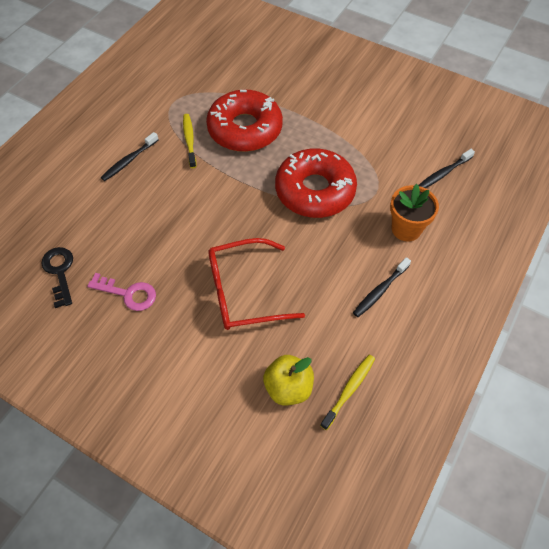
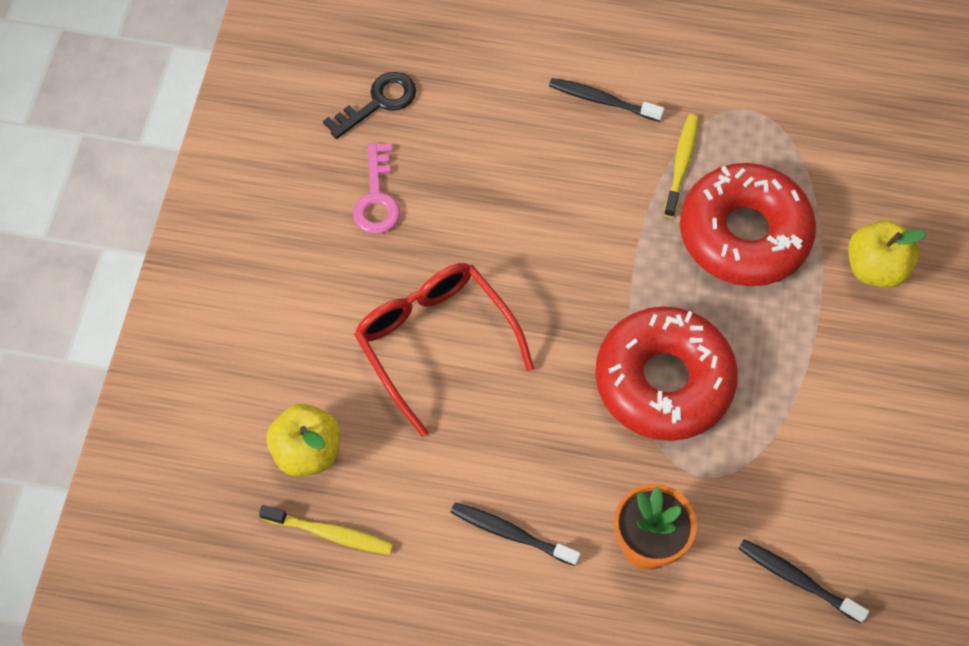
camera: 70 degrees right, 5 degrees up
yellow toothbrush [183,114,196,168] -> yellow toothbrush turned 45 degrees counterclockwise [664,114,698,218]
none -> yellow apple [848,220,927,288]

